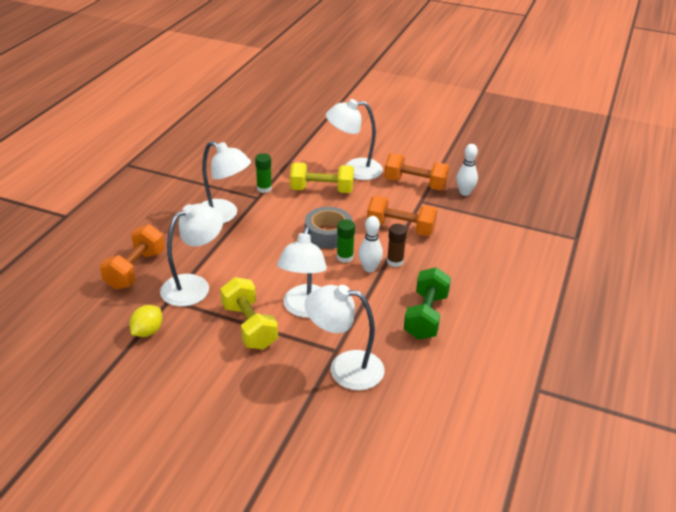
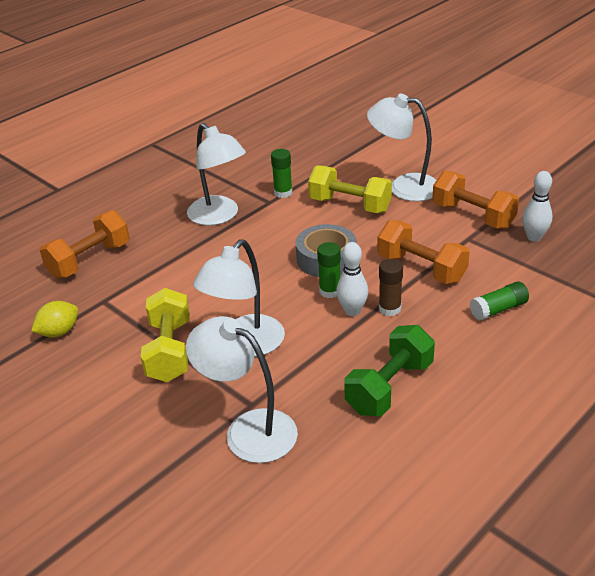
camera: 25 degrees right, 0 degrees up
white lamp [160,203,223,307] -> none
none -> green glue stick [470,281,529,320]

